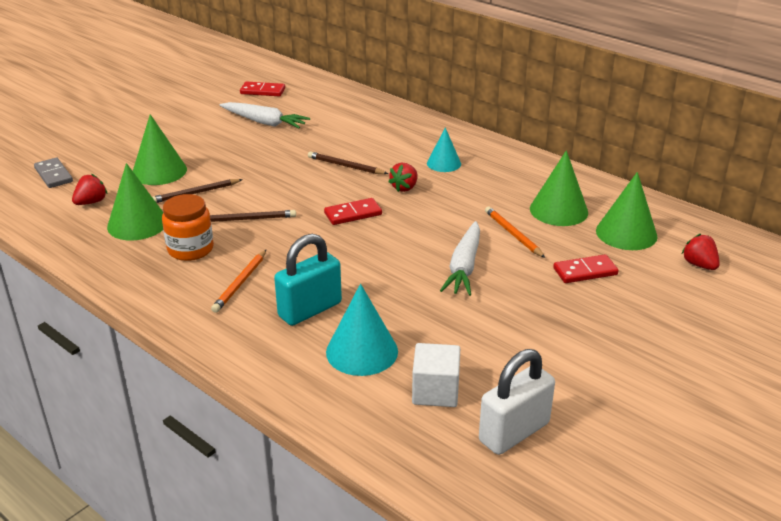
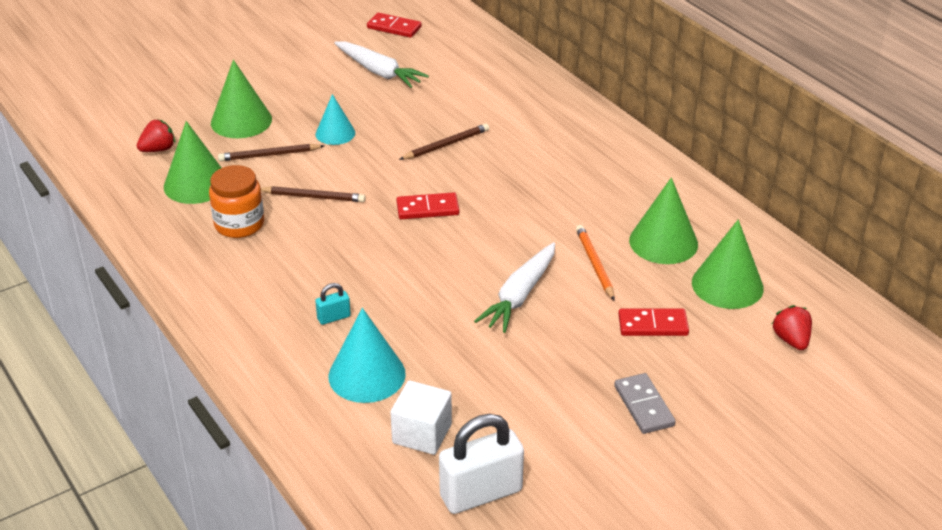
camera: 15 degrees right, 5 degrees up
grey domino [34,158,73,188] -> grey domino moved to [614,373,676,434]
orange pencil [211,250,266,313] -> none
turquoise padlock [274,234,342,326] -> turquoise padlock [315,283,351,325], size x0.47
brown pencil [308,151,388,174] -> brown pencil turned 105 degrees clockwise [399,123,489,160]
red strawberry [388,162,417,192] -> none
turquoise cone [427,127,461,172] -> turquoise cone moved to [316,94,355,145]

